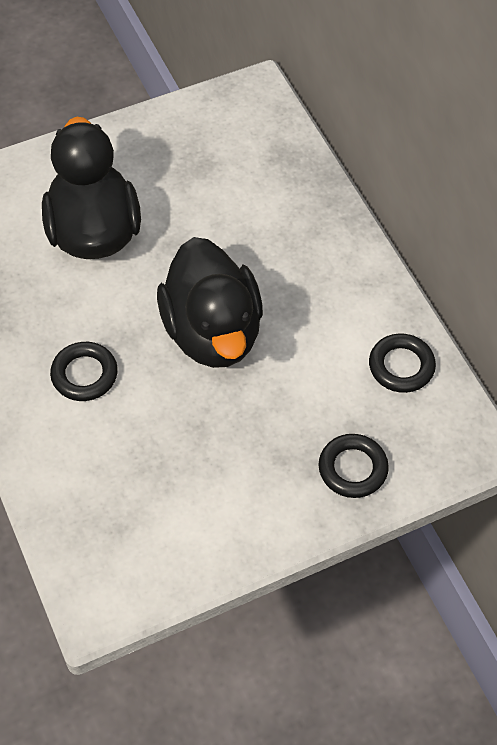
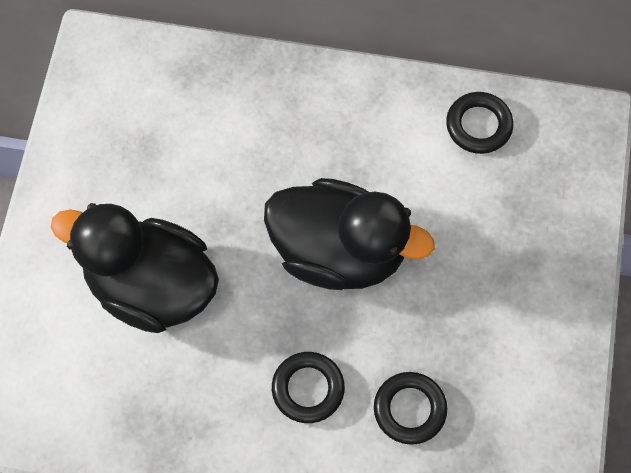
camera: 55 degrees left, 10 degrees up
black ring [319,434,389,498] -> black ring moved to [374,372,447,445]

